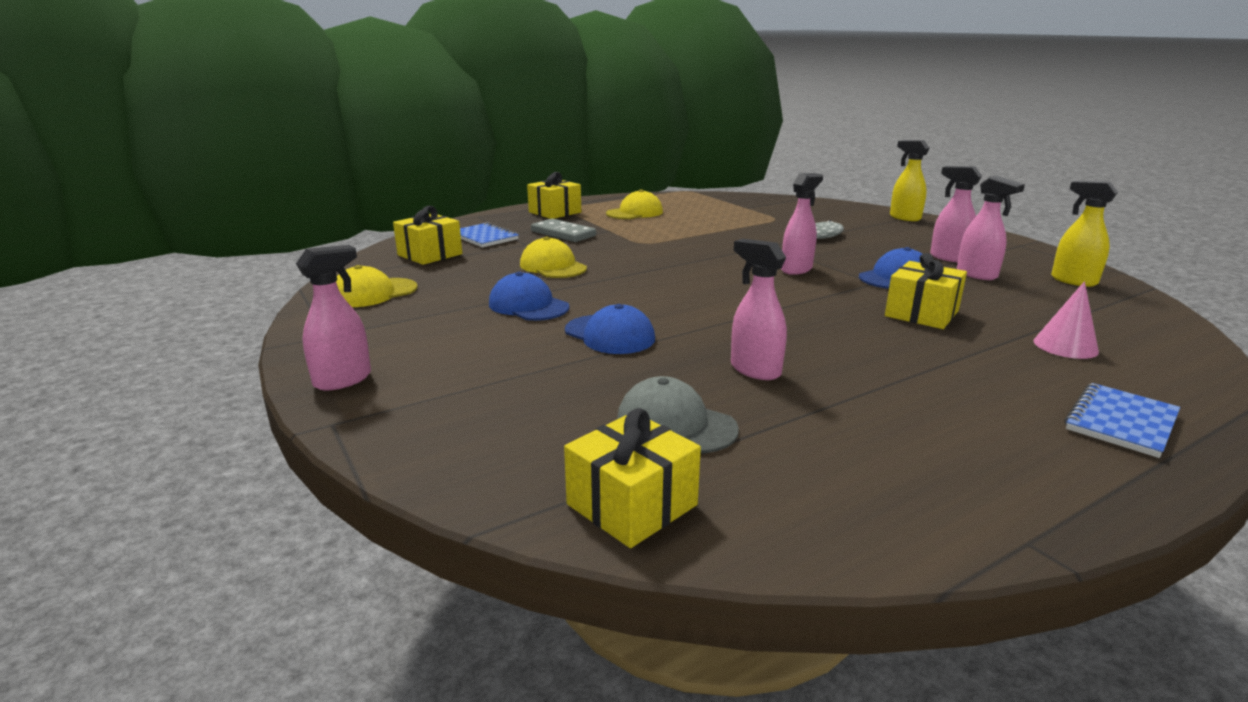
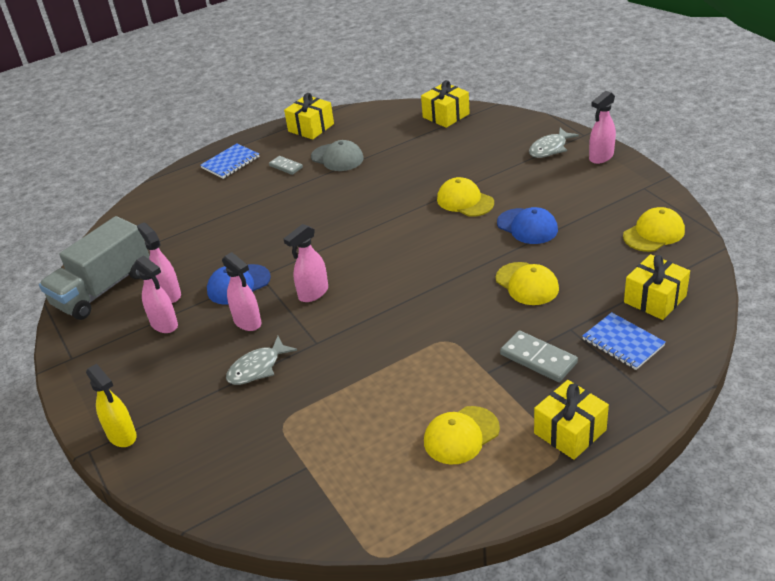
camera: 175 degrees left, 15 degrees up
blue cap [565,304,655,354] -> yellow cap [437,177,494,217]
grey cap [617,376,739,453] -> grey cap moved to [311,140,364,171]
pink spray bottle [731,239,787,380] -> pink spray bottle moved to [222,252,261,331]
yellow gift [885,253,967,329] -> yellow gift moved to [284,93,334,140]
pink cone [1033,281,1099,359] -> none
yellow spray bottle [1051,181,1118,287] -> grey truck [39,216,150,320]
none -> grey domino [269,156,303,175]
none -> grey fish [529,128,579,158]

